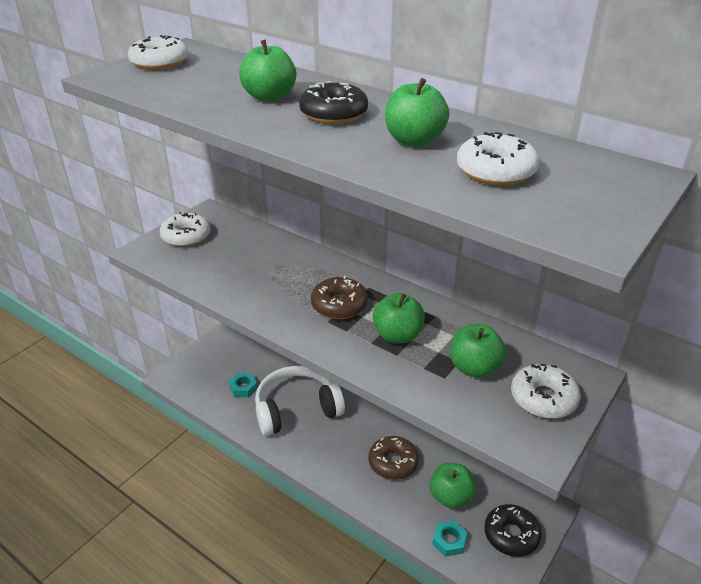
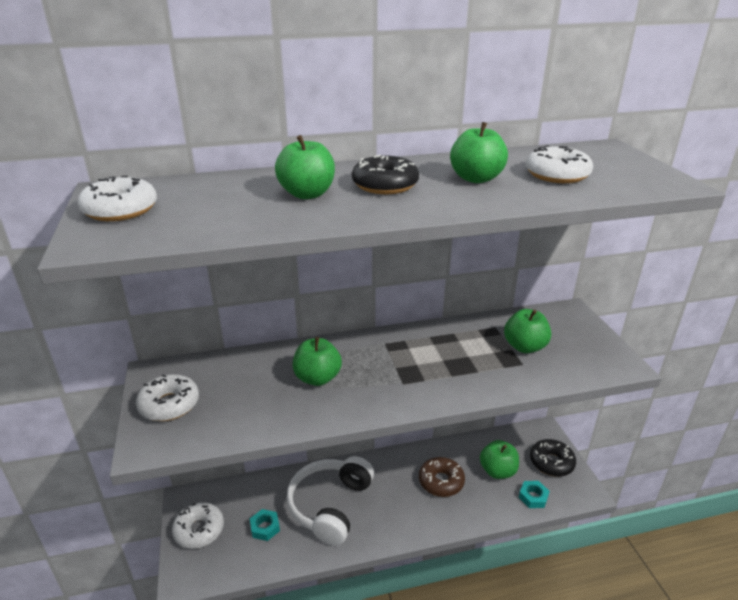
camera: 50 degrees left, 5 degrees down
brown donut [311,276,368,319] -> none
green apple [373,293,425,344] -> green apple moved to [293,337,342,386]
white donut [511,364,581,419] -> white donut moved to [172,502,224,549]

